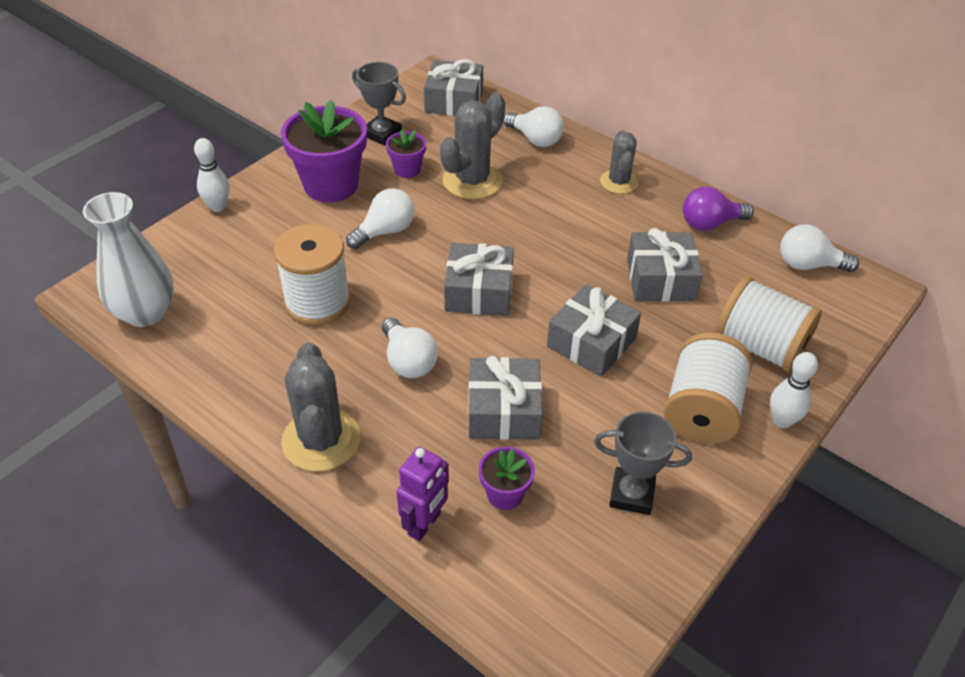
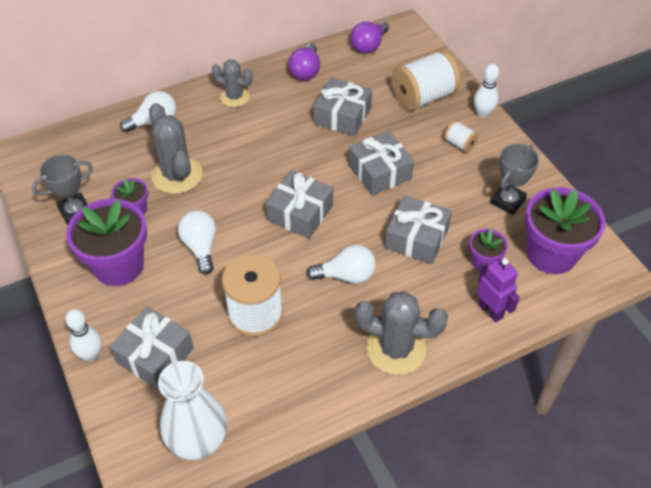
camera: 65 degrees left, 5 degrees up
grey gift [424,59,483,116] -> grey gift moved to [110,307,194,389]
white spool [664,332,752,444] -> white spool [444,120,479,153], size x0.48
white light bulb [780,225,859,272] -> purple light bulb [351,21,389,53]
none -> purple flower pot [525,187,605,274]

